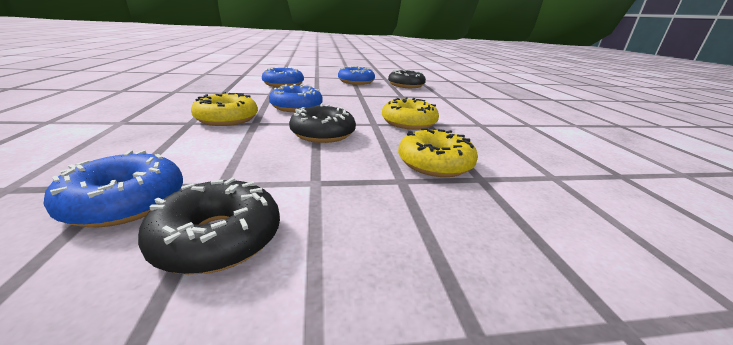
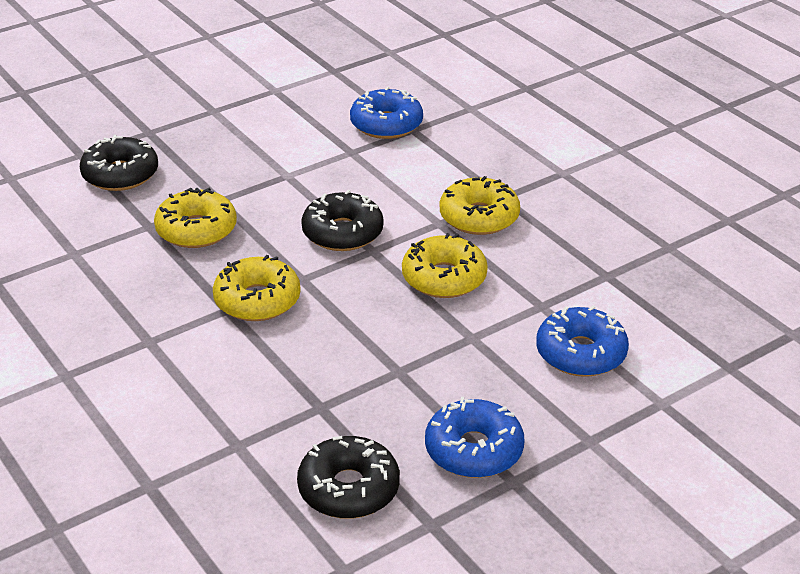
camera: 155 degrees right, 10 degrees up
black donut [138,178,280,275] -> black donut moved to [80,135,158,191]
blue donut [269,84,323,112] -> yellow donut [402,233,488,298]

